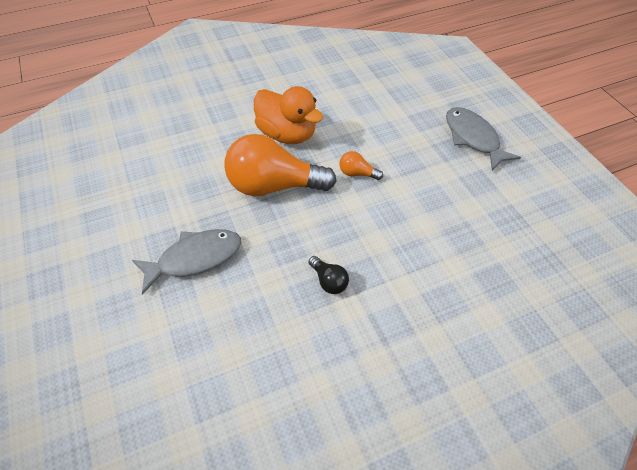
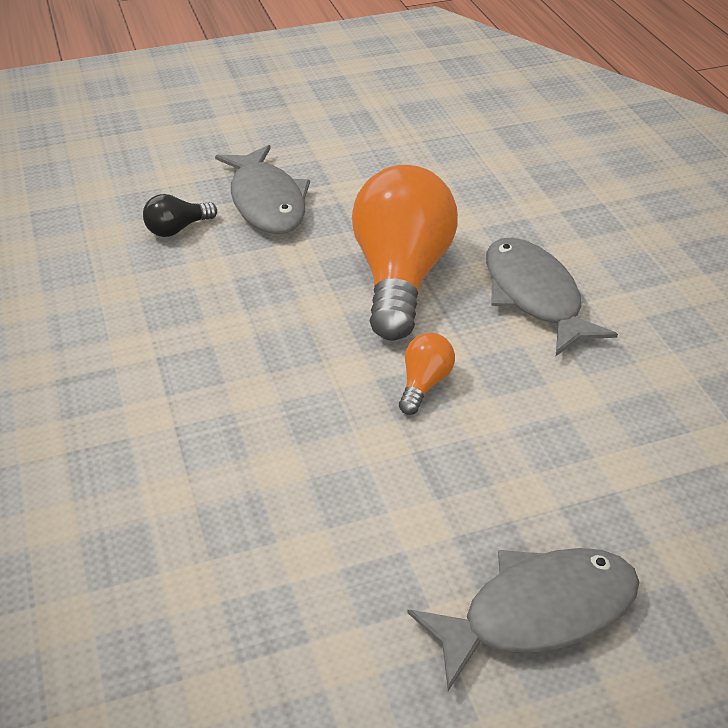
camera: 95 degrees right, 10 degrees down
orange duck [254,86,323,144] -> grey fish [486,238,618,356]
black light bulb [309,256,349,294] -> black light bulb moved to [143,194,217,237]

